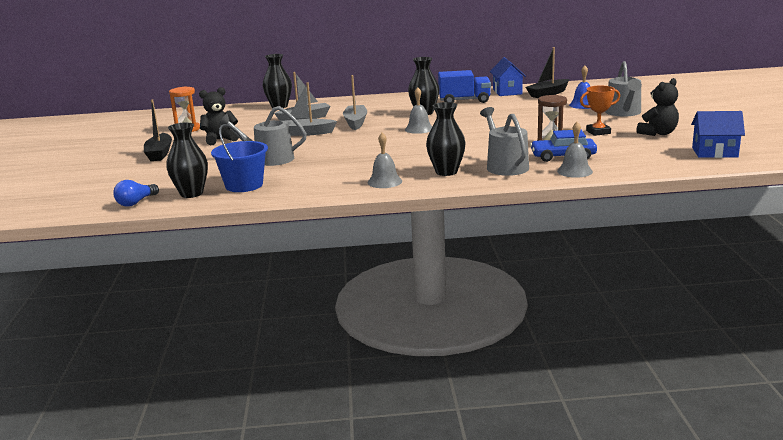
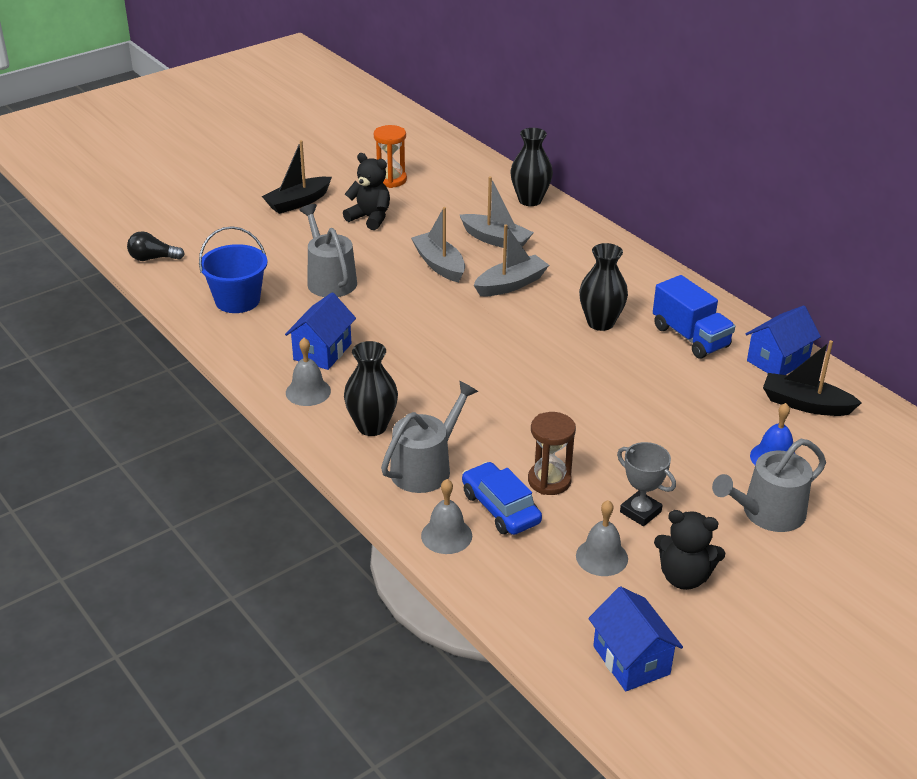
camera: 55 degrees right, 15 degrees up
blue light bulb [113,180,159,207] -> black light bulb [127,231,185,261]
black vase [166,122,208,198] -> none
grey bell [405,87,432,134] -> grey bell moved to [576,500,628,576]
orange trophy [580,86,620,136] -> grey trophy [617,442,676,526]
none -> blue house [285,293,356,370]

